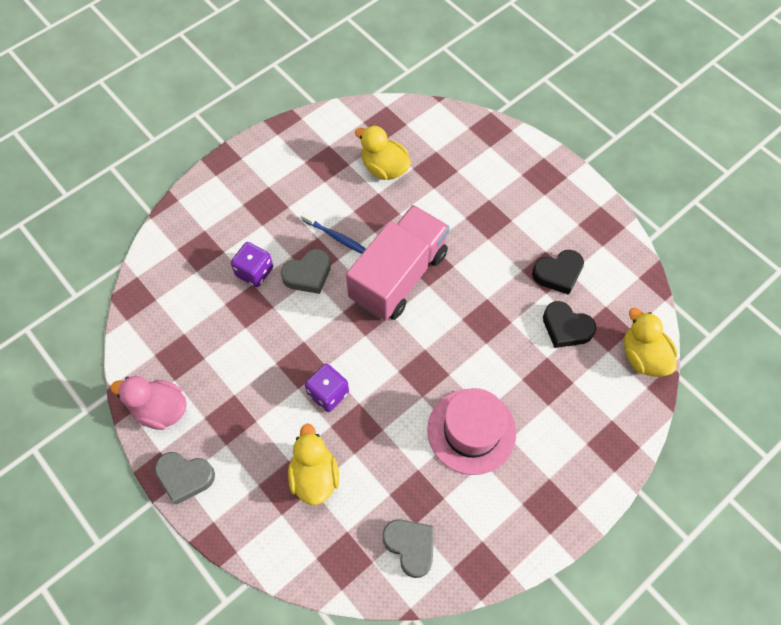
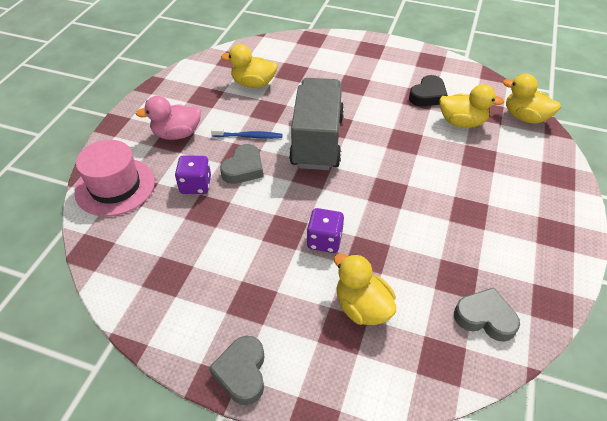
camera: 30 degrees left, 15 degrees down
pink duck [110,376,187,430] -> pink duck moved to [136,96,201,140]
grey heart [155,452,215,505] -> grey heart turned 105 degrees clockwise [209,336,265,405]
pink truck [346,205,450,321] -> grey truck [289,78,344,170]
pink hat [427,388,516,475] -> pink hat moved to [74,140,155,216]
black heart [543,301,597,348] -> yellow duck [439,84,504,128]

